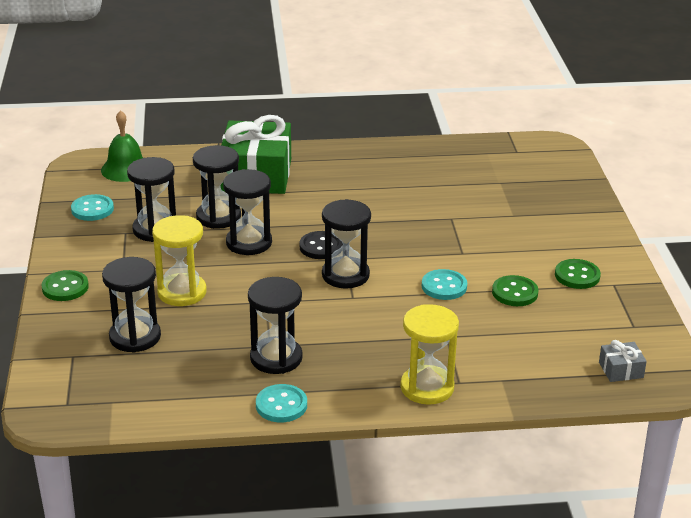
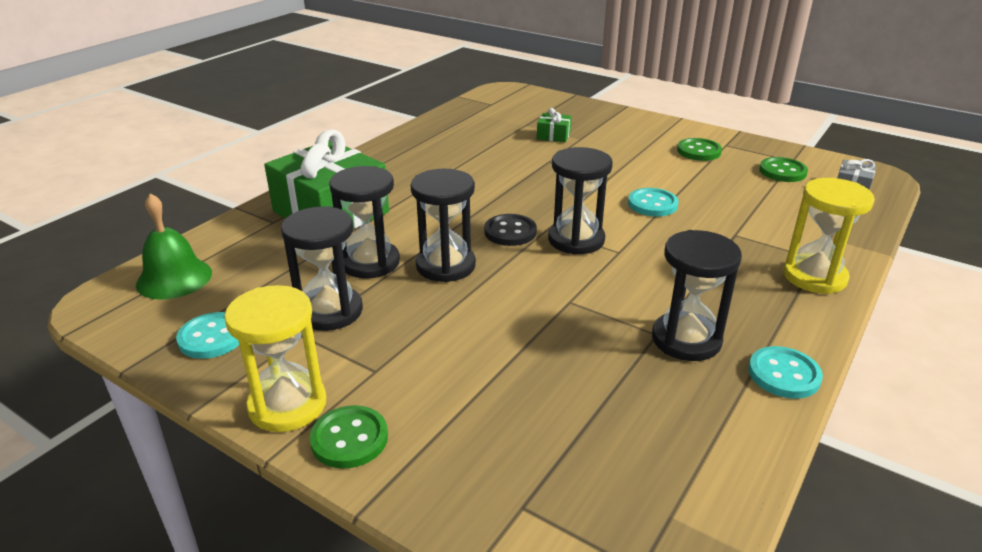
camera: 50 degrees left, 0 degrees up
black hourglass [102,257,161,352] -> none
yellow hourglass [152,215,207,306] -> yellow hourglass moved to [224,285,327,432]
green button [492,275,538,306] -> green button moved to [759,157,808,182]
none -> green gift [537,108,572,142]

